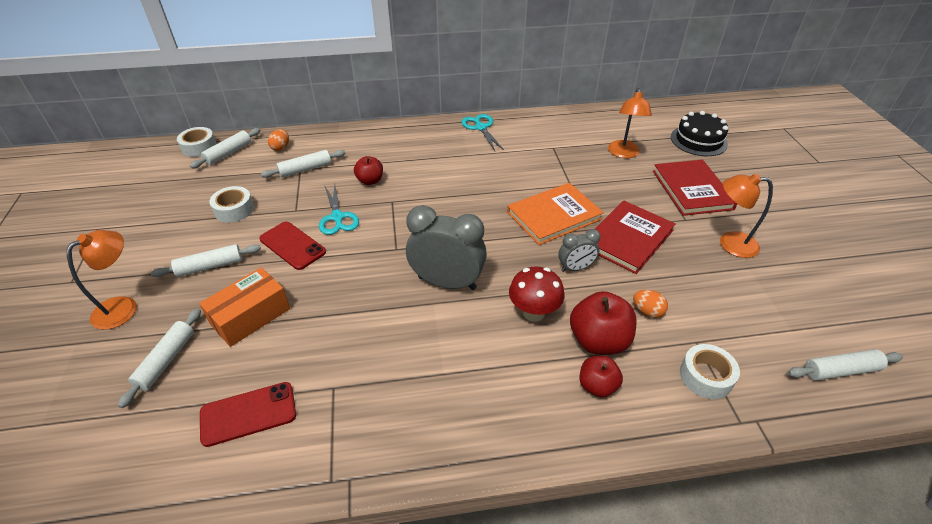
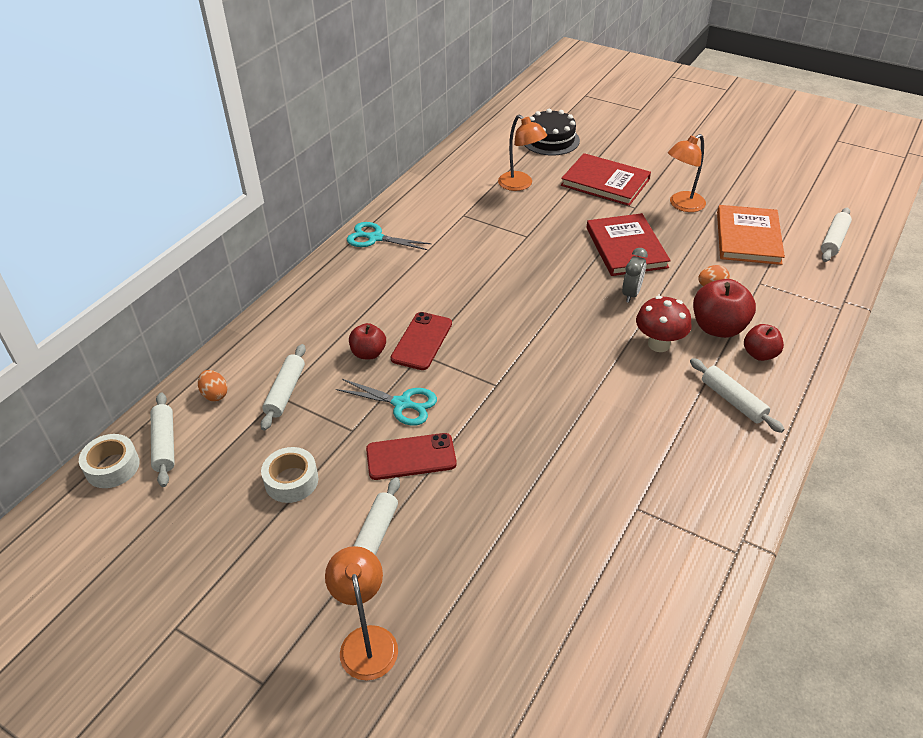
camera: 50 degrees left, 0 degrees up
white rolling pin [118,309,201,408] -> white rolling pin moved to [690,358,784,433]
orange box [199,267,290,347] -> none
red phone [200,382,296,447] -> red phone moved to [391,312,452,370]
grey clock [406,205,487,290] -> none
orange book [507,183,604,245] -> orange book moved to [717,205,785,265]
white tape [680,344,740,399] -> none

